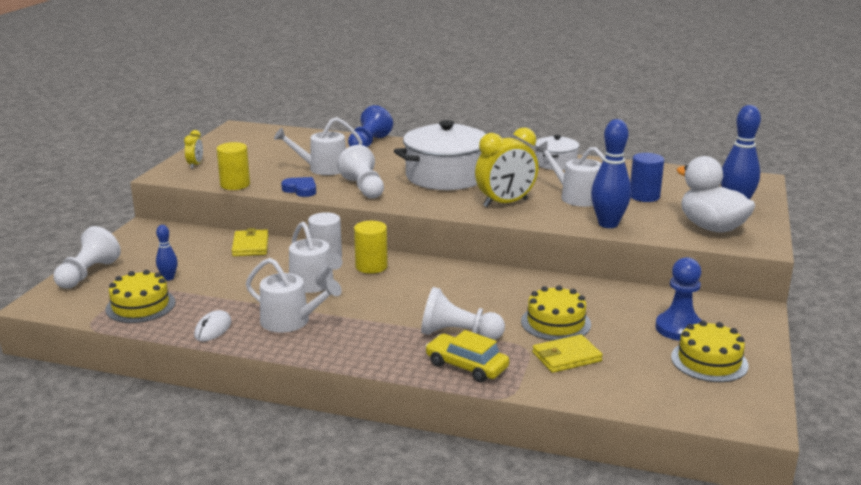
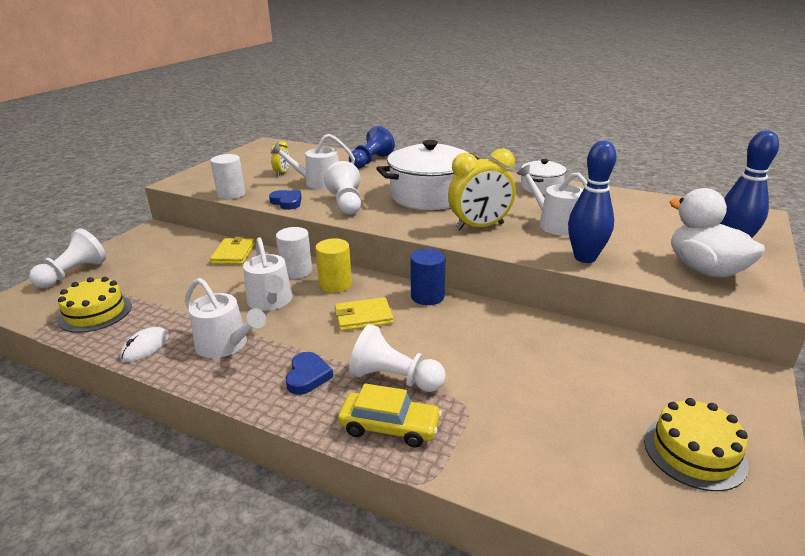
camera: 10 degrees right, 5 degrees up
blue bowling pin [156,225,178,281] -> none
yellow clock [184,130,203,169] -> yellow clock moved to [271,141,290,176]
yellow cylinder [216,142,250,190] -> white cylinder [210,154,245,199]
yellow car [425,330,509,383] -> yellow car turned 150 degrees clockwise [338,384,442,447]
yellow cake [521,285,591,341] -> none
yellow wallet [532,334,603,373] -> yellow wallet moved to [335,297,393,331]
blue cylinder [630,153,664,202] -> blue cylinder moved to [410,249,446,305]
blue pawn [656,257,702,341] -> none
none -> blue heart [286,352,333,395]

